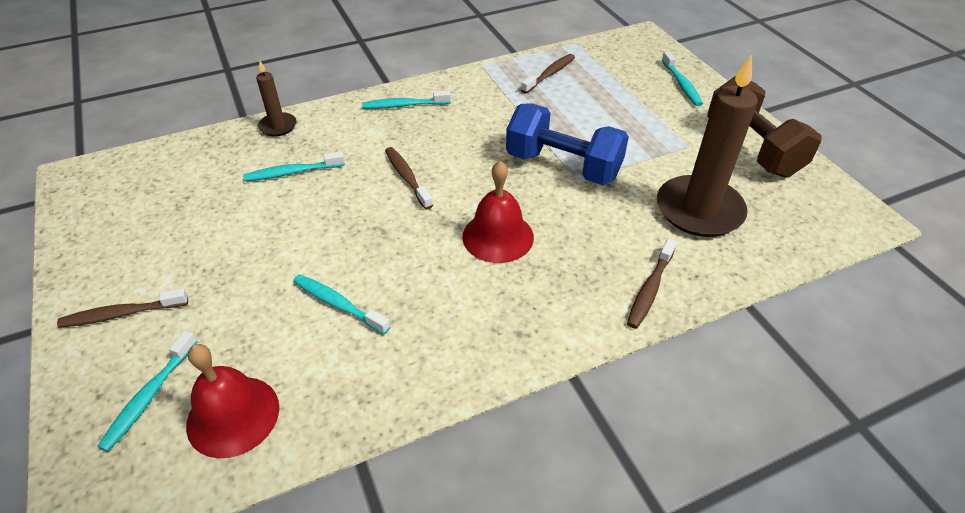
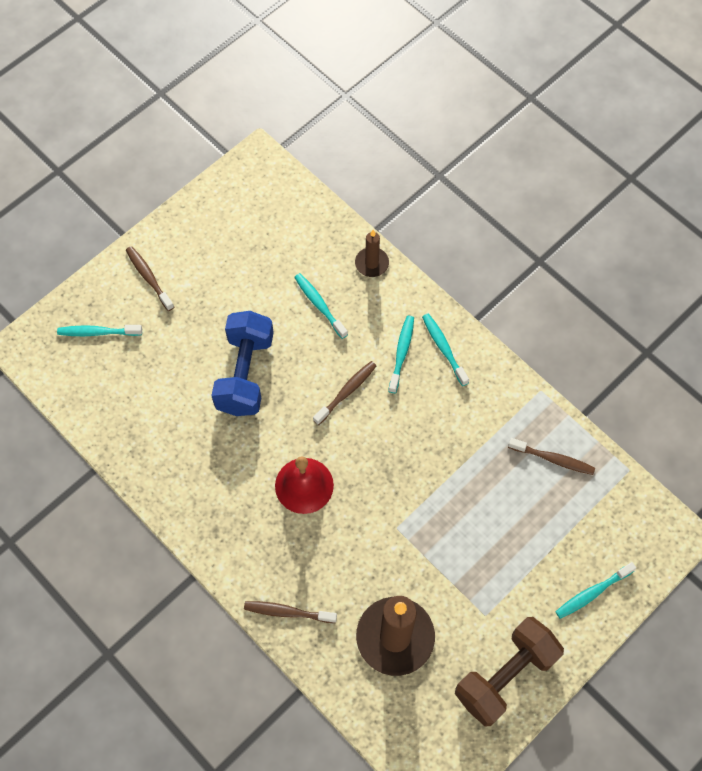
camera: 70 degrees right, 20 degrees up
red bell [186,344,279,458] -> none
turquoise toothbrush [293,274,391,334] -> turquoise toothbrush moved to [388,316,414,393]
blue dumbbell [506,103,629,185] -> blue dumbbell moved to [211,311,274,416]

